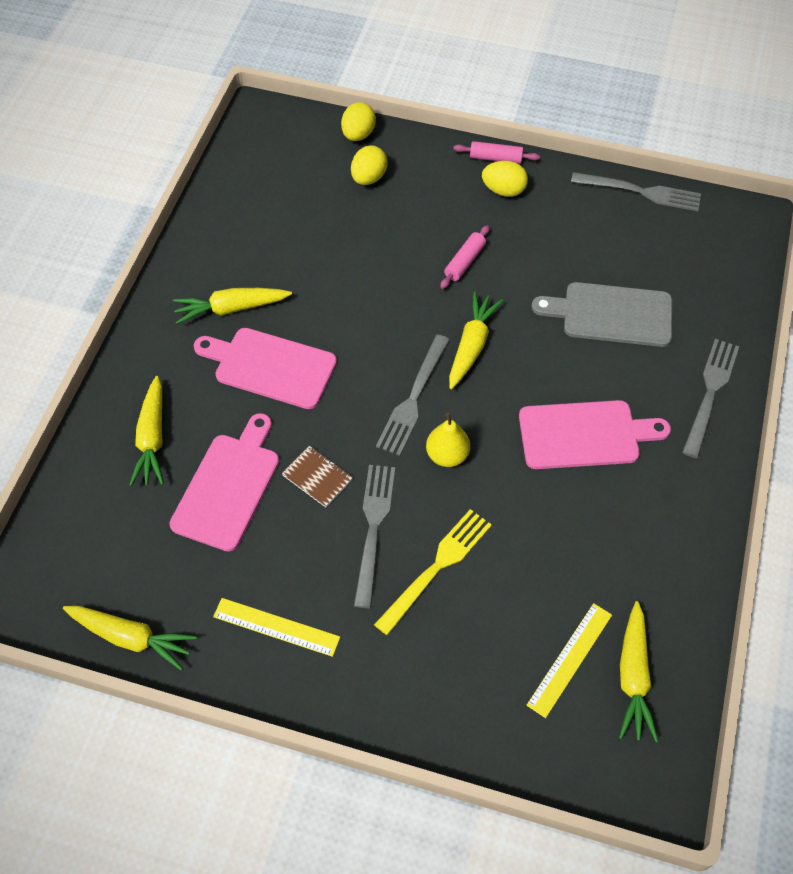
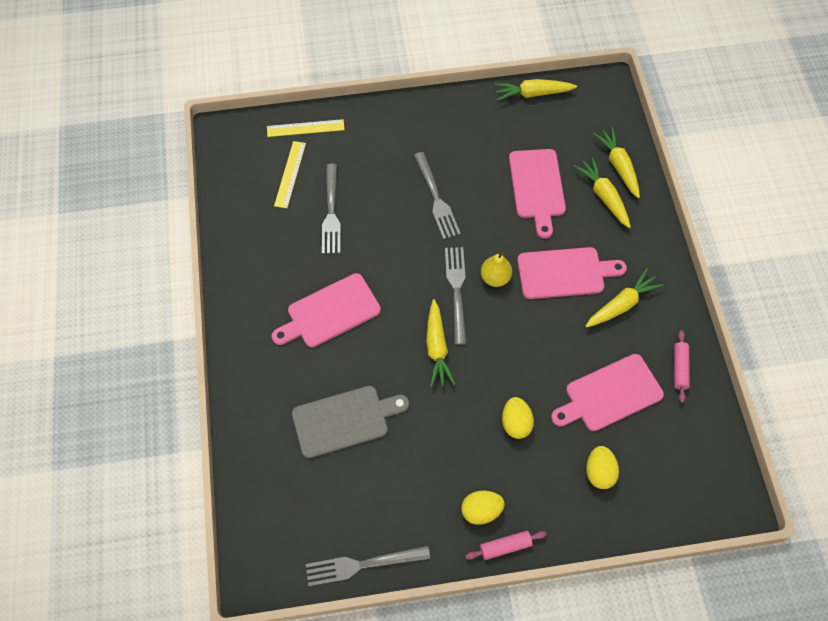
camera: 155 degrees right, 5 degrees up
yellow ruler [213,598,340,657] -> yellow ruler moved to [267,119,345,137]
brown notebook [282,446,353,507] -> none
yellow egg [341,102,376,141] -> yellow egg moved to [502,397,534,439]
yellow fork [374,509,492,636] -> none
yellow pear [426,413,470,467] -> yellow pear moved to [481,252,512,287]
pink rolling pin [440,225,490,289] -> pink rolling pin moved to [674,330,690,403]
yellow carrot [619,601,658,742] -> yellow carrot moved to [593,127,640,198]
grey fork [682,339,739,458] -> grey fork moved to [322,164,341,254]
none -> pink cutting board [551,354,664,431]

